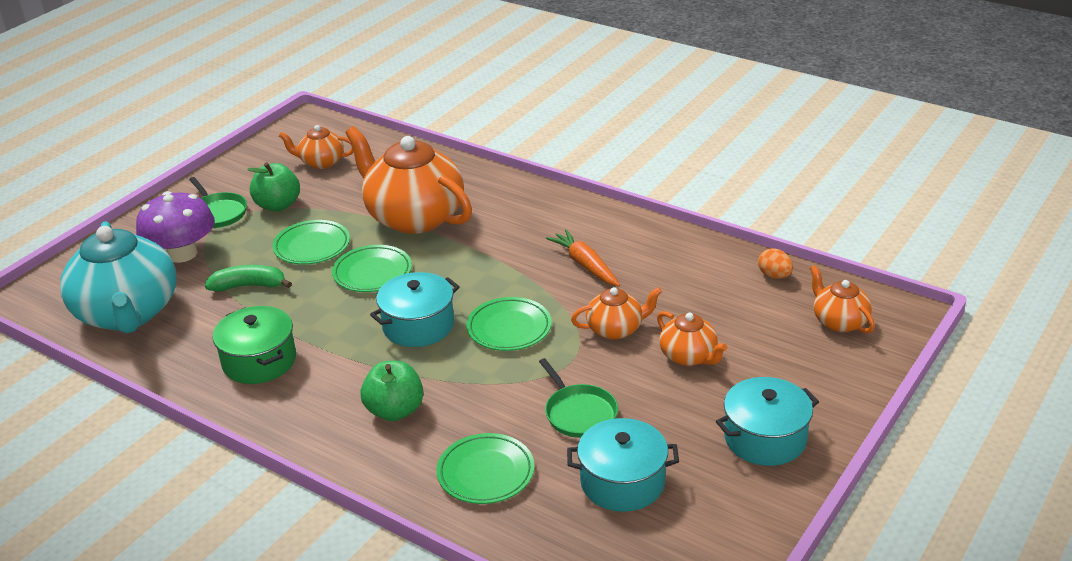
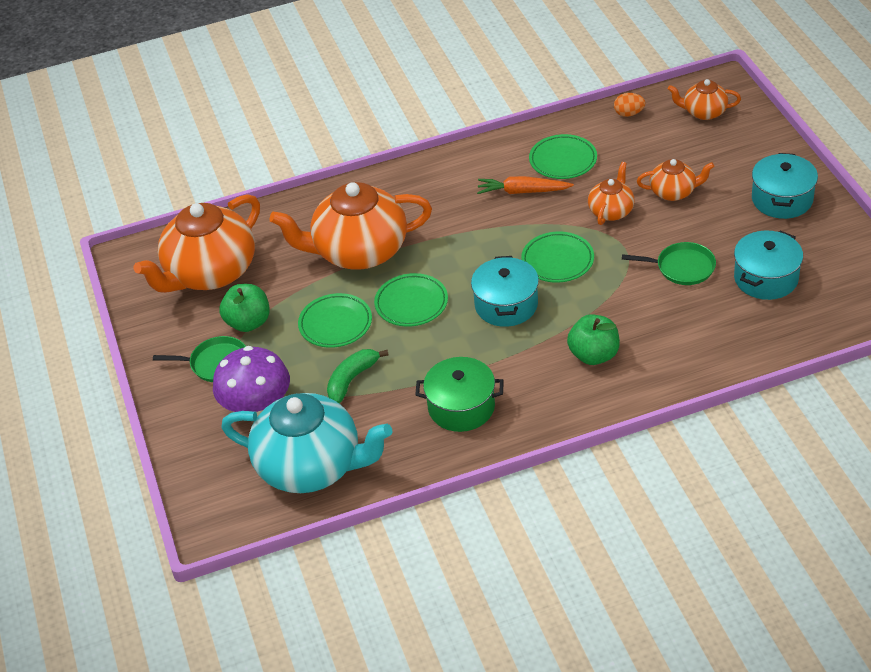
camera: 50 degrees left, 10 degrees up
orange teapot [279,125,354,169] -> orange teapot [134,194,260,293], size x2.05
green plate [437,433,534,504] -> green plate moved to [529,134,597,179]

